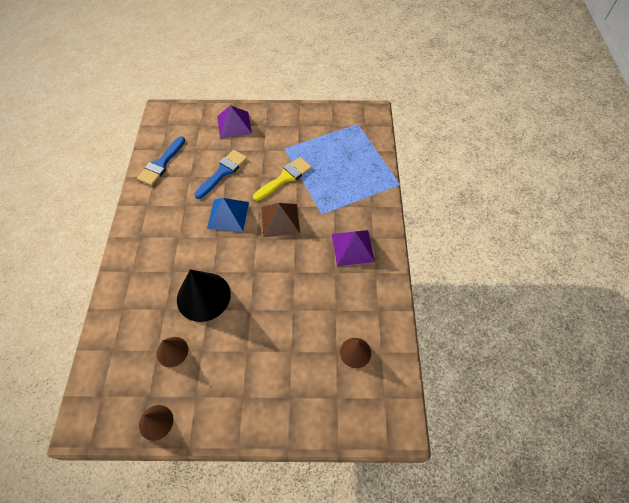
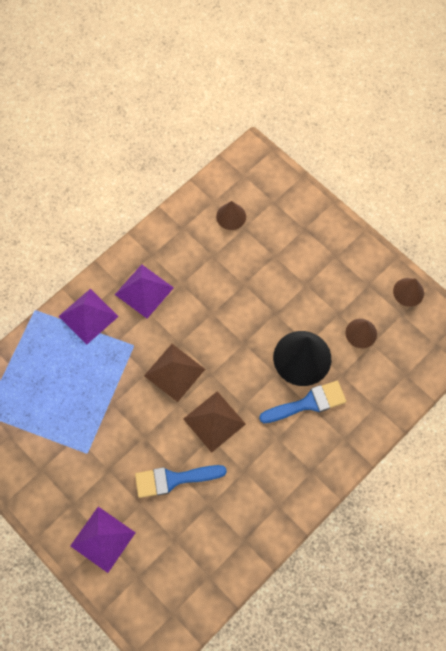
camera: 135 degrees left, 10 degrees up
blue brush [137,136,185,186] -> blue brush moved to [259,381,346,423]
blue pyramid [207,198,249,232] -> brown pyramid [183,391,246,453]
yellow brush [253,157,312,201] -> none
none -> purple pyramid [59,289,119,345]

